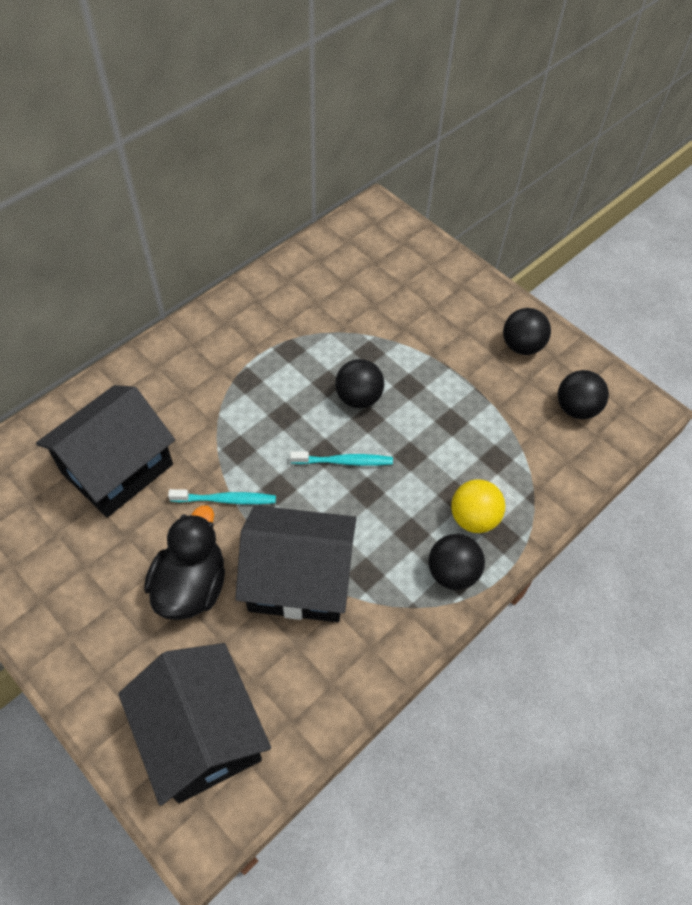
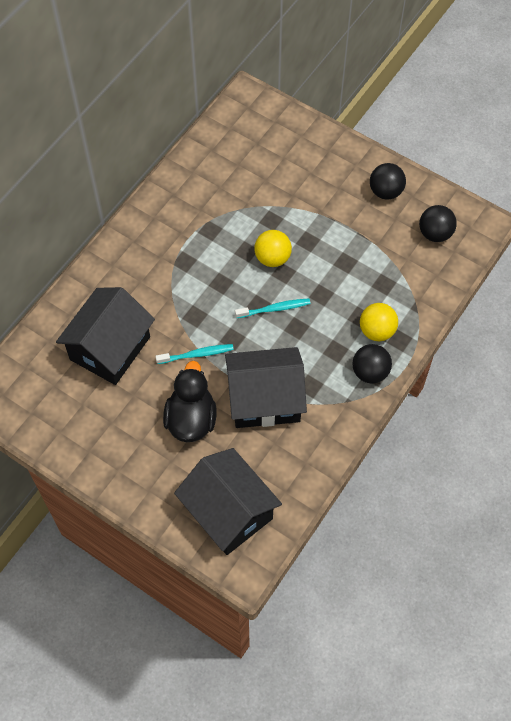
camera: 10 degrees left, 5 degrees up
black ball [335,359,384,408] -> yellow ball [254,230,292,267]

